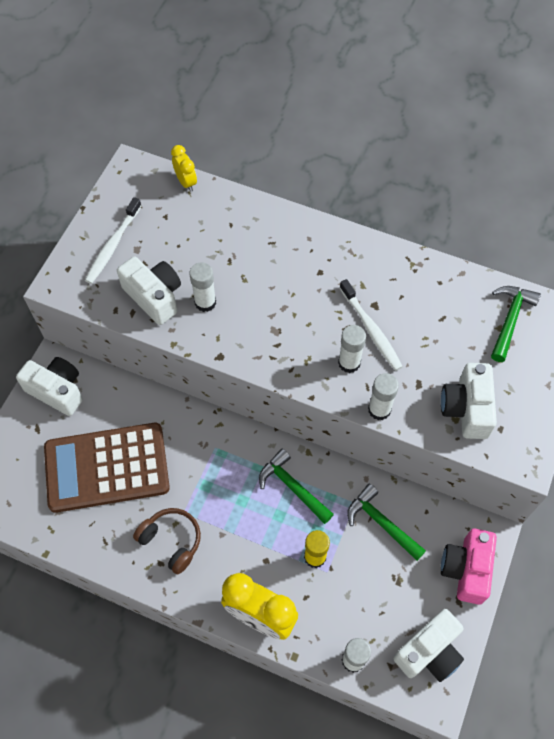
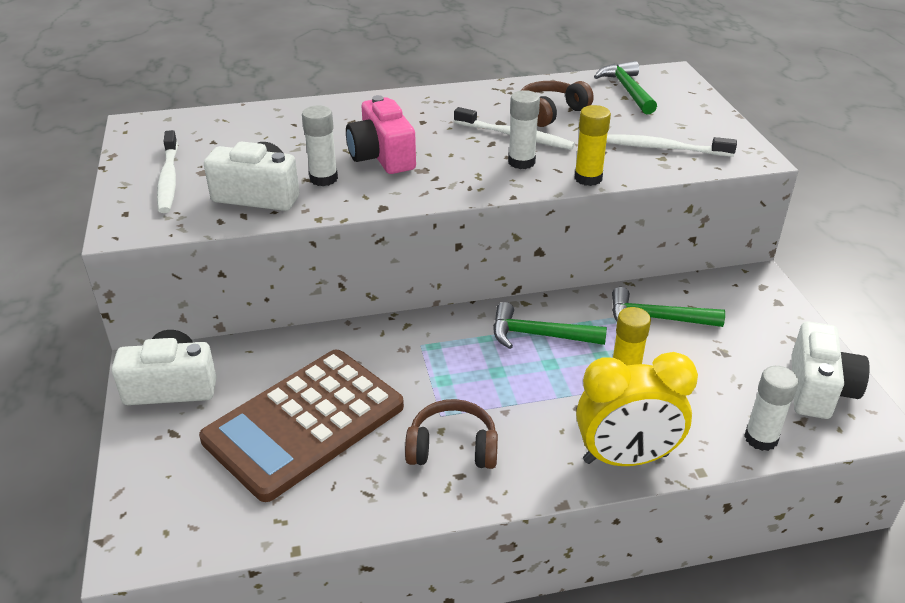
camera: 35 degrees left, 25 degrees down
yellow clock [171,145,197,192] -> none
white glue stick [368,373,399,420] -> yellow glue stick [574,105,611,186]
white camera [441,363,497,439] -> white toothbrush [606,134,737,157]
pink camera [441,529,497,605] -> pink camera moved to [346,95,416,174]
none -> brown headphones [521,81,594,127]

